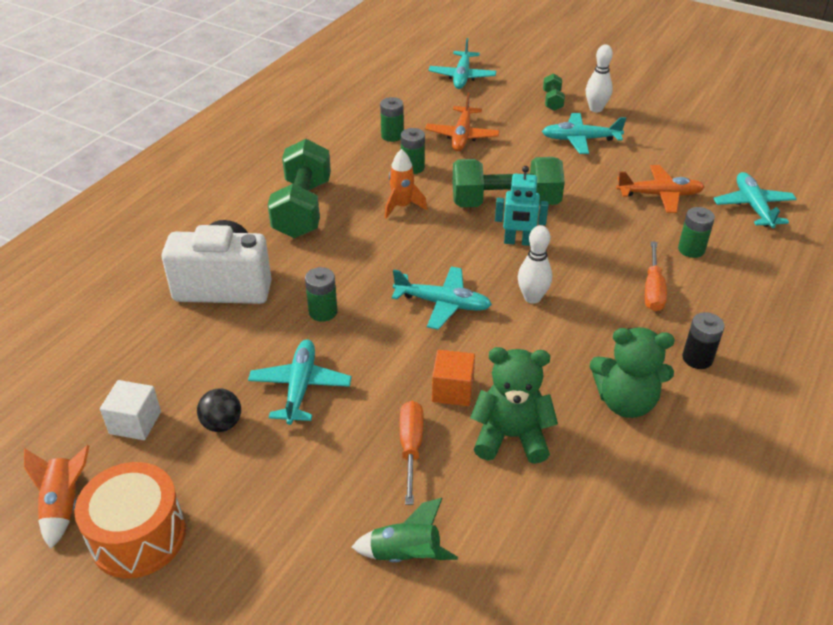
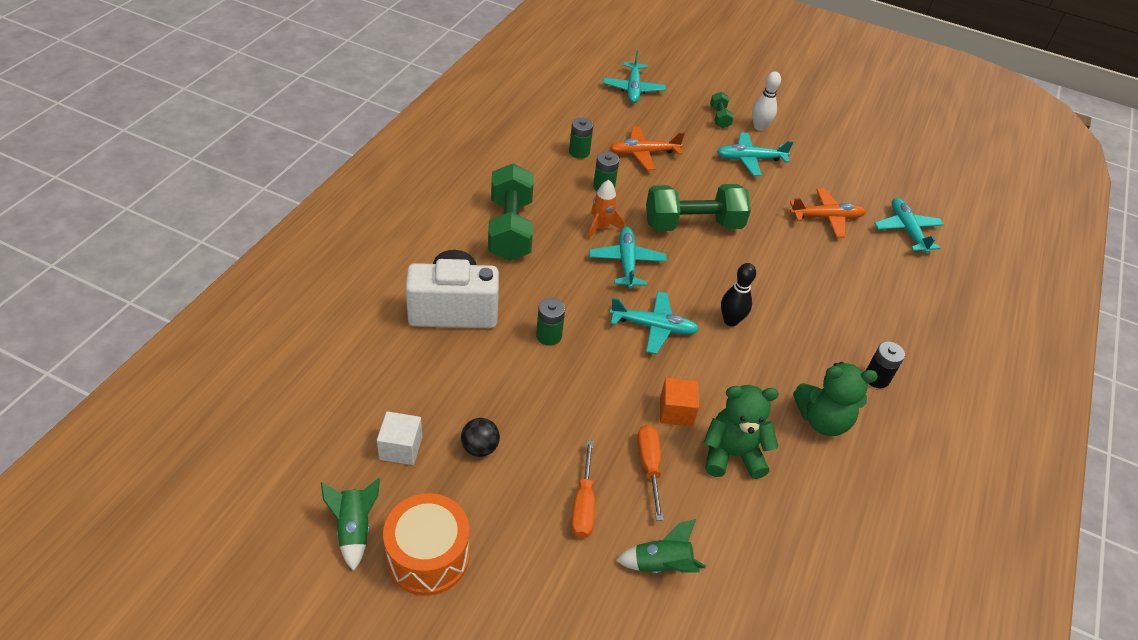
camera: 10 degrees left, 5 degrees up
orange rocket [24,445,89,549] -> green rocket [321,478,380,571]
turquoise plane [248,339,352,425] -> turquoise plane moved to [589,227,667,289]
orange plane [425,93,500,151] -> orange plane turned 75 degrees clockwise [609,127,685,170]
turquoise robot [495,166,549,246] -> none
white bowling pin [518,225,552,304] -> black bowling pin [721,263,756,326]
orange screwdriver [645,241,667,311] -> orange screwdriver moved to [571,440,595,538]
green battery [678,207,715,258] -> none

